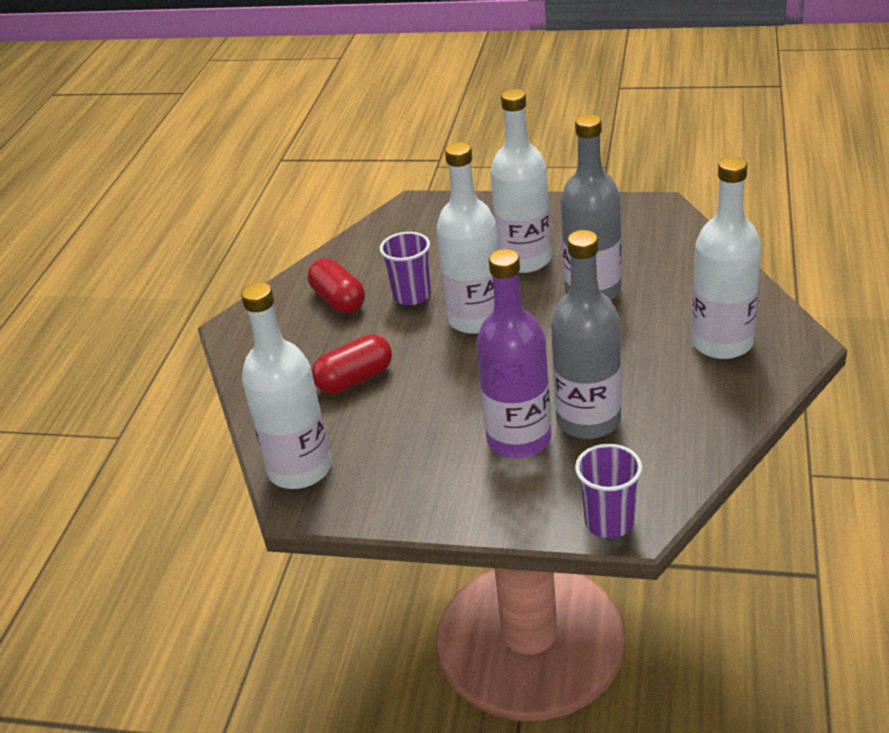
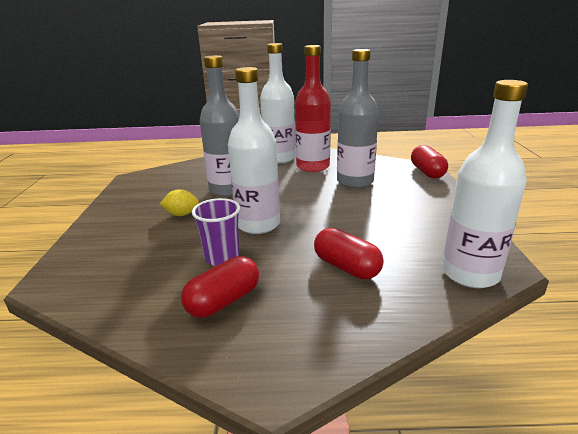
camera: 105 degrees left, 10 degrees down
purple bottle [476,249,551,458] -> none
white bottle [490,89,551,273] -> yellow lemon [160,189,199,216]
purple cup [575,444,642,538] -> red capsule [411,145,448,179]
none -> red bottle [295,45,331,172]

